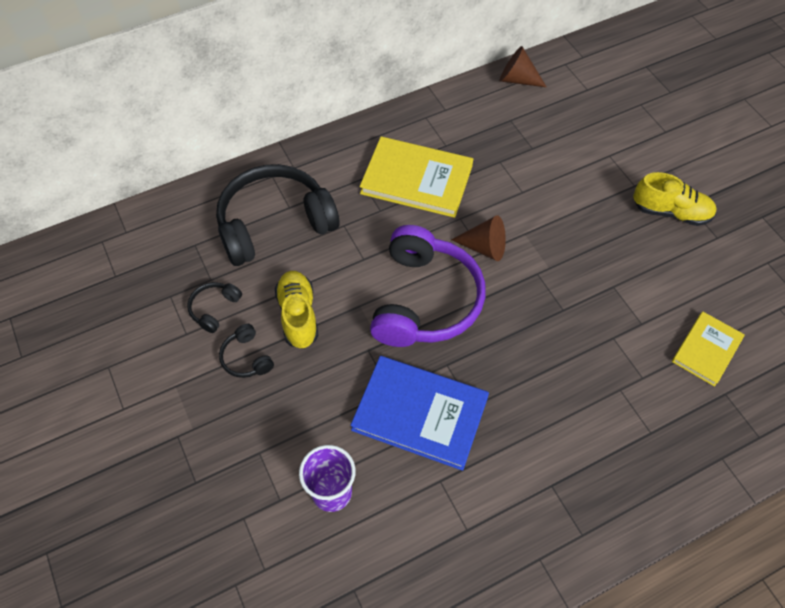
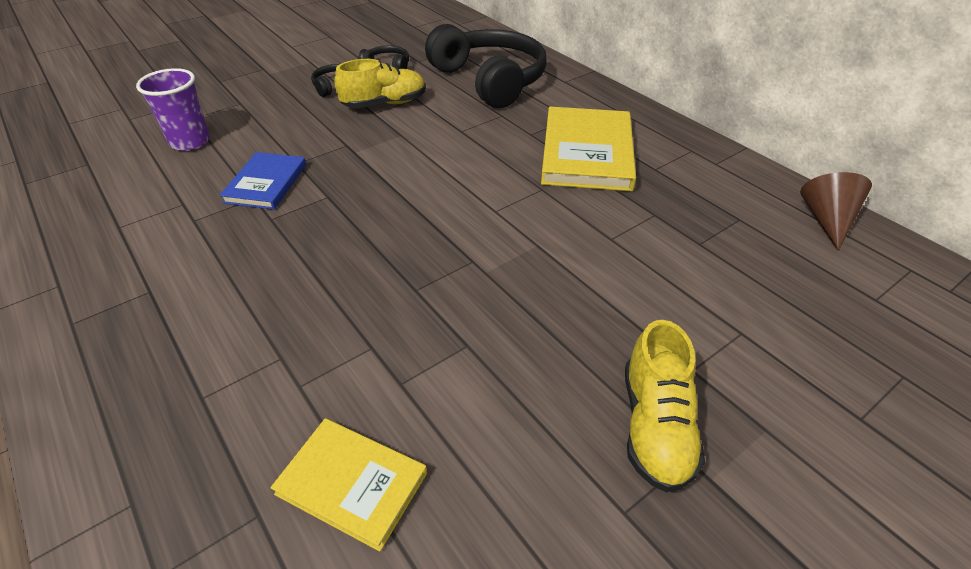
camera: 80 degrees right, 15 degrees down
blue book [350,356,489,471] -> blue book [219,152,306,210], size x0.59
purple headphones [370,225,485,347] -> none
brown cone [451,215,506,261] -> none

